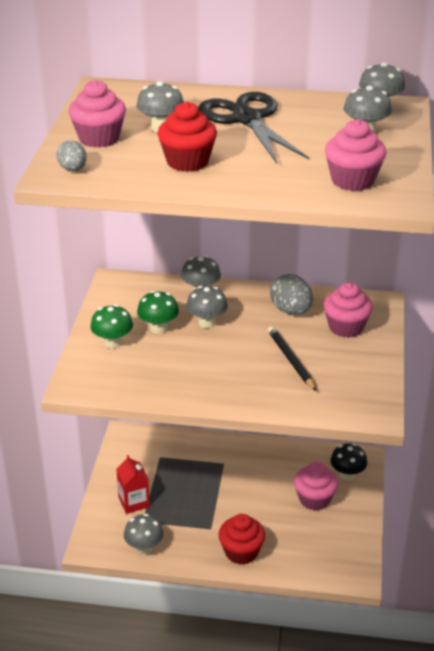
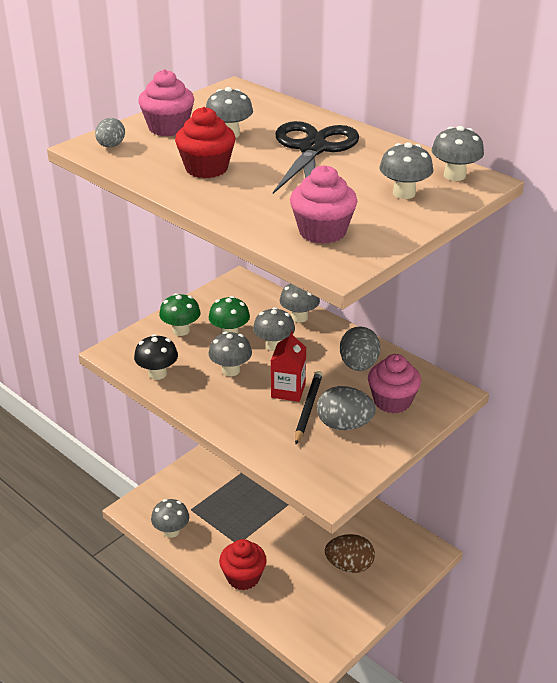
camera: 35 degrees right, 0 degrees up
red carton [116,455,150,514] -> red carton moved to [271,331,306,402]
pink cupcake [294,462,338,510] -> brown egg [325,534,375,573]
black mushroom [330,443,367,481] -> black mushroom moved to [134,334,178,380]
none -> grey mushroom [209,332,252,376]
none -> grey egg [317,386,376,430]

